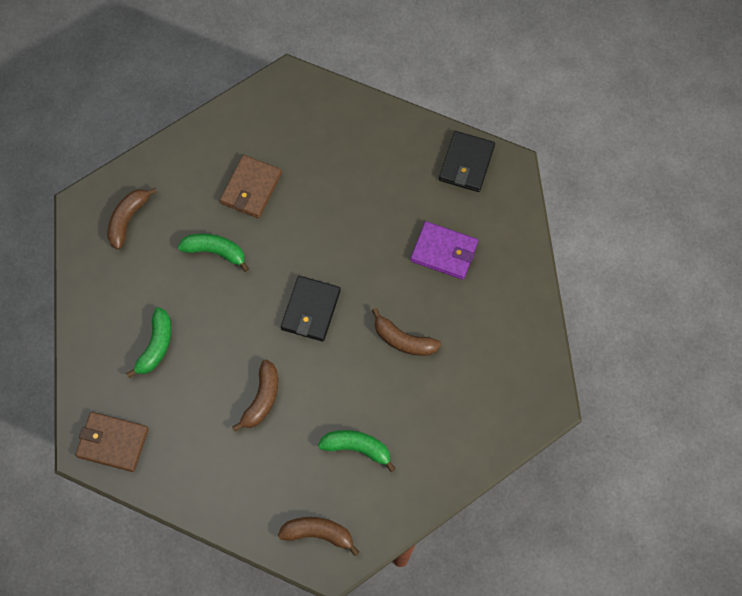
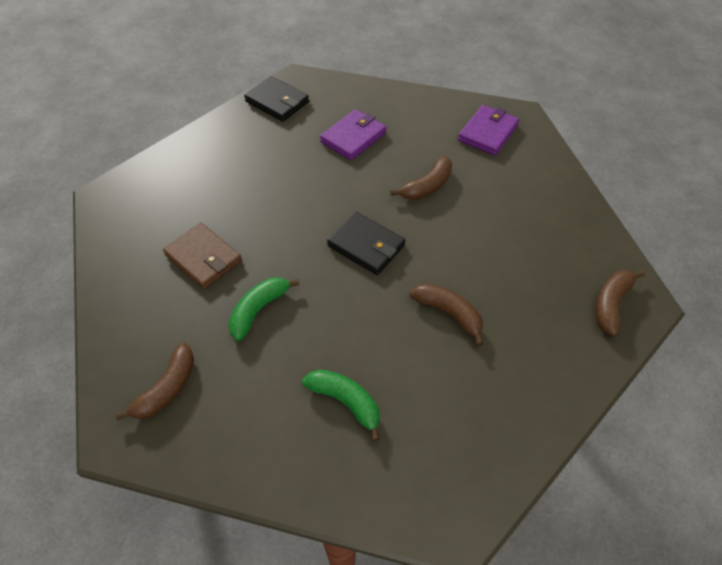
camera: 70 degrees left, 15 degrees down
brown wallet [75,412,149,472] -> none
brown banana [107,188,157,250] -> brown banana turned 105 degrees counterclockwise [115,342,194,420]
green banana [318,430,396,472] -> none
none -> purple wallet [458,105,519,155]

